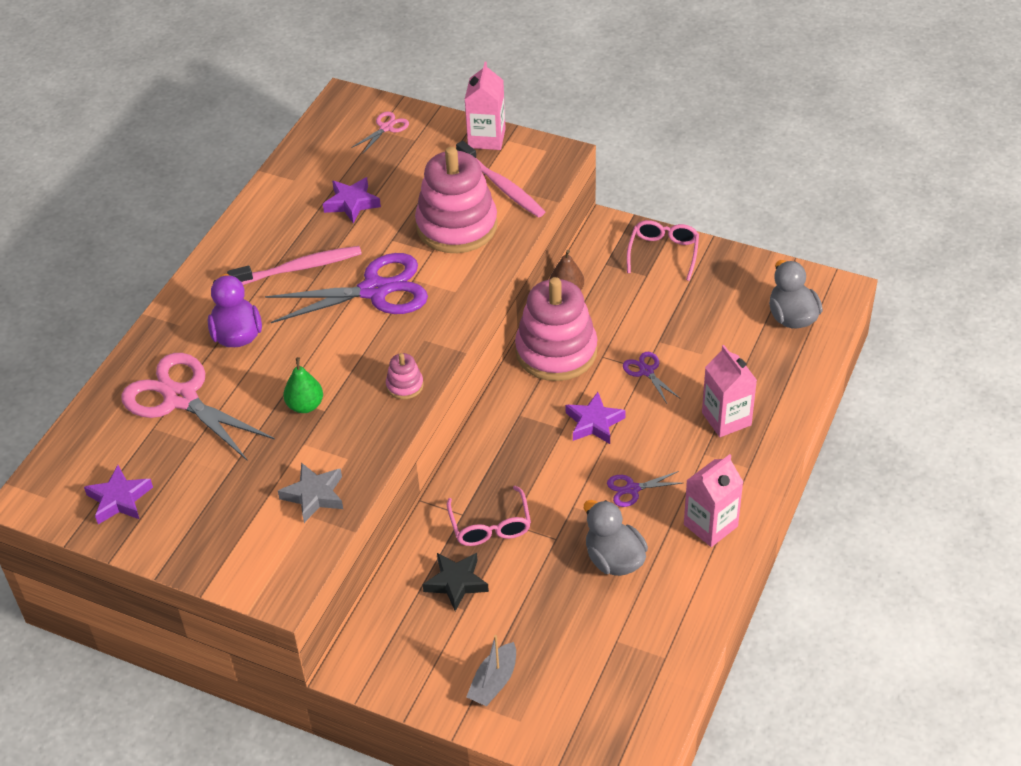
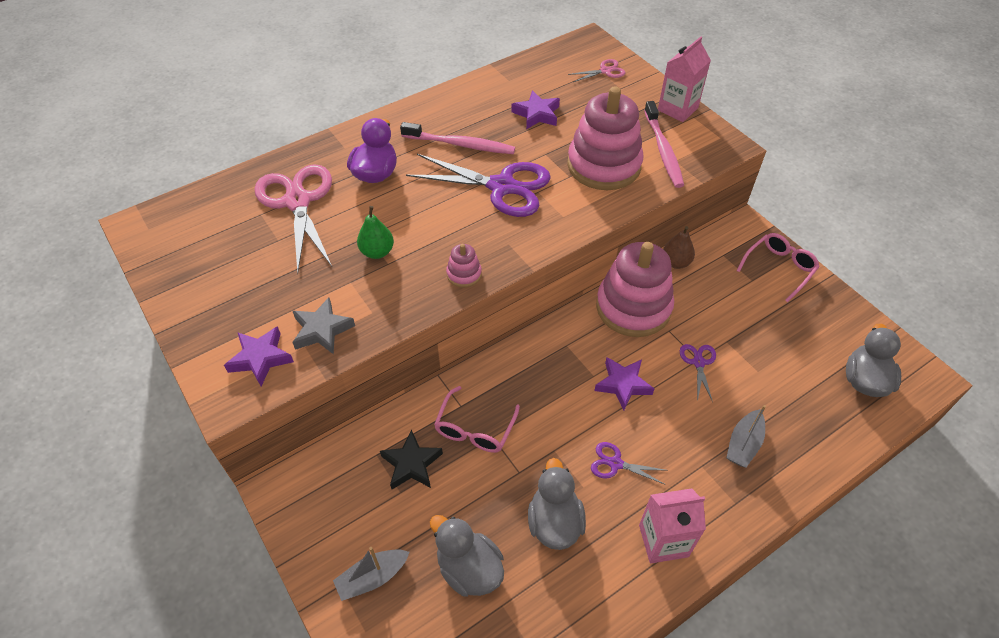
camera: 30 degrees right, 5 degrees up
purple star [84,465,153,524] -> purple star moved to [224,326,294,386]
pink carton [702,345,757,437] -> grey boat [726,405,766,468]
none -> grey duck [430,515,504,597]

